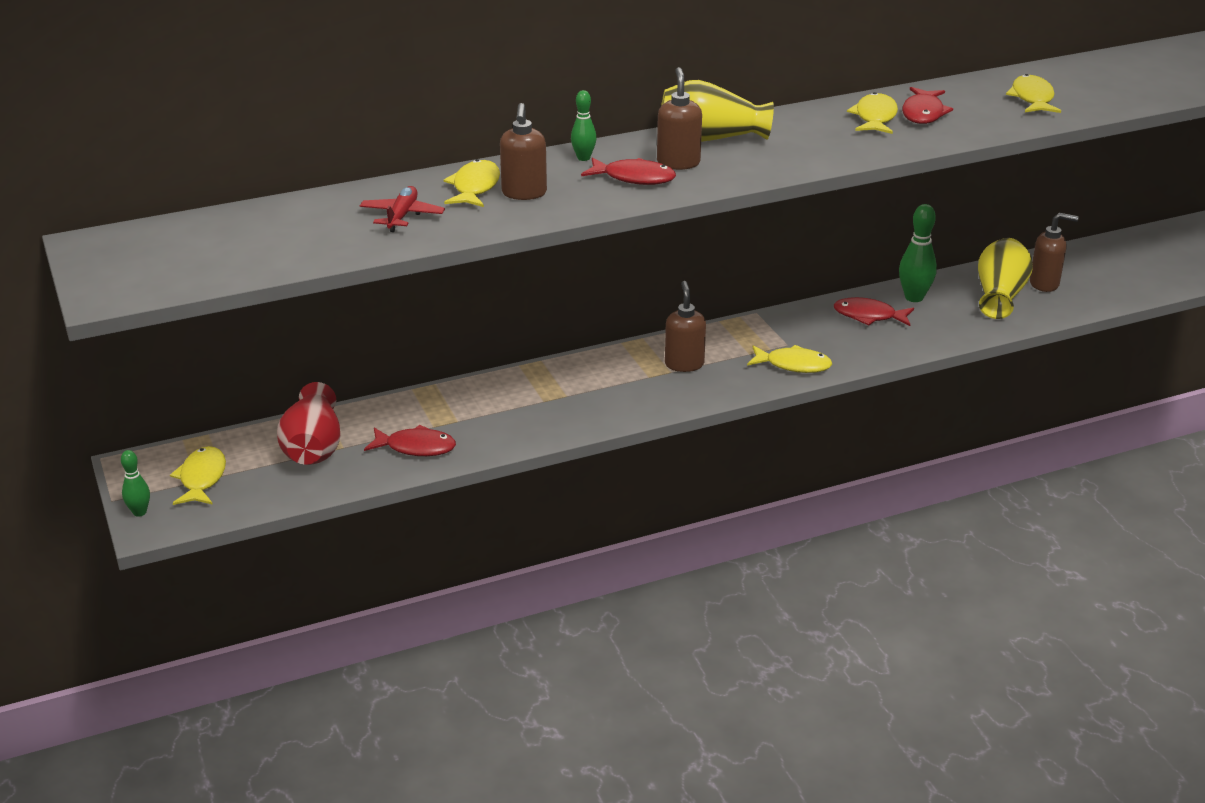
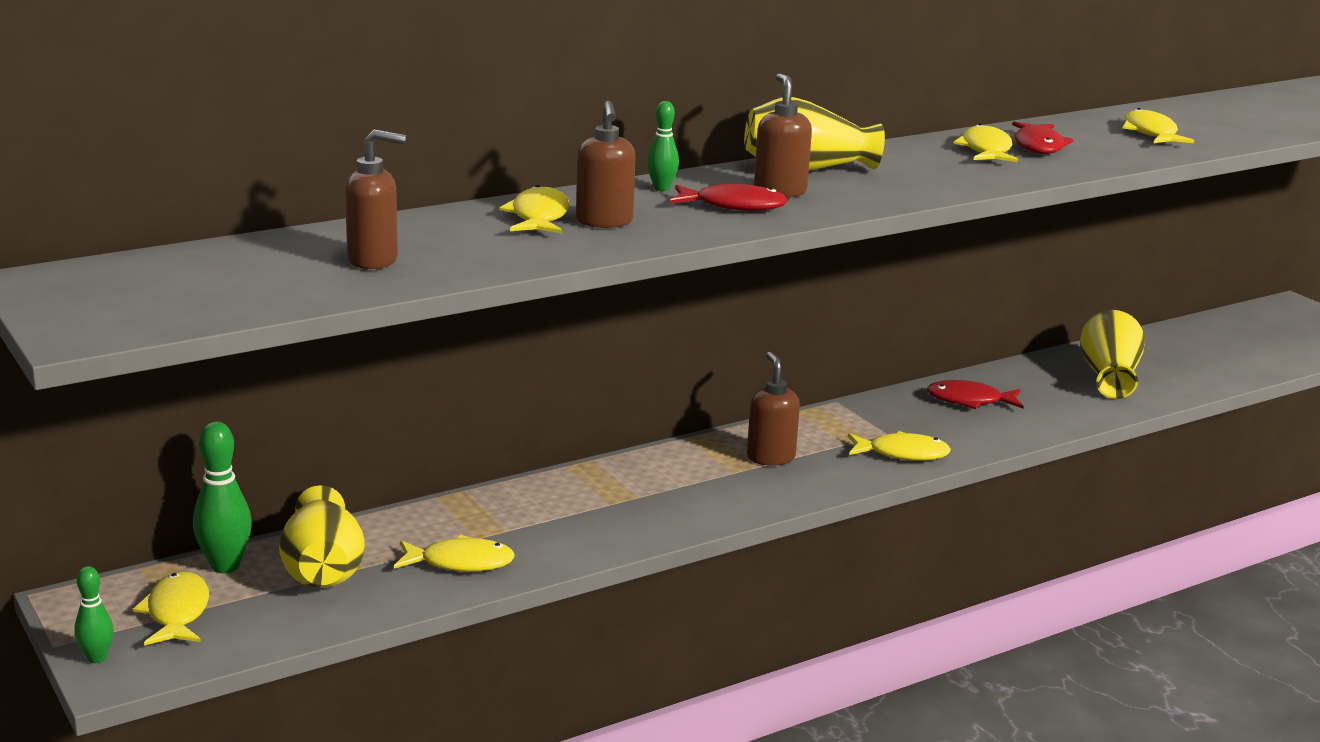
camera: 10 degrees left, 10 degrees down
red vase [277,382,340,465] -> yellow vase [279,485,365,588]
red plane [360,186,445,232] -> none
red fish [364,425,456,456] -> yellow fish [394,535,515,572]
green bowling pin [899,204,937,302] -> green bowling pin moved to [193,422,252,573]
brown soap dispenser [1030,213,1079,292] -> brown soap dispenser moved to [345,130,406,269]

